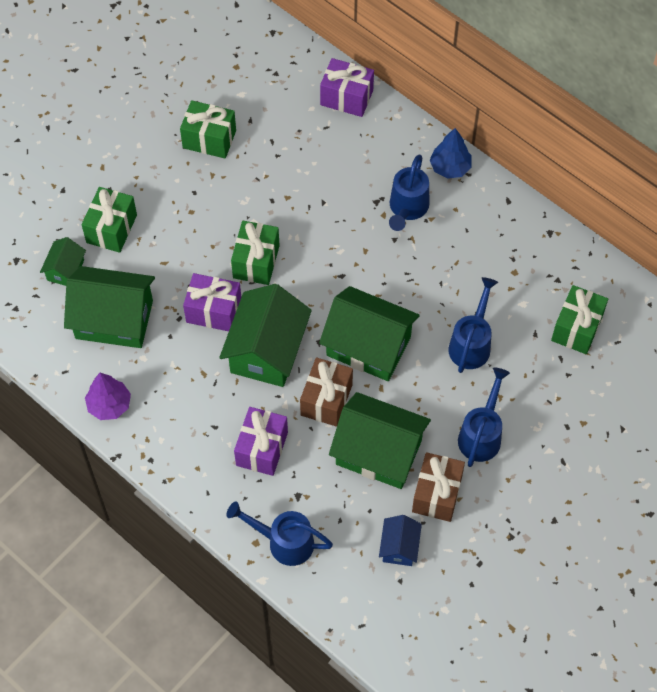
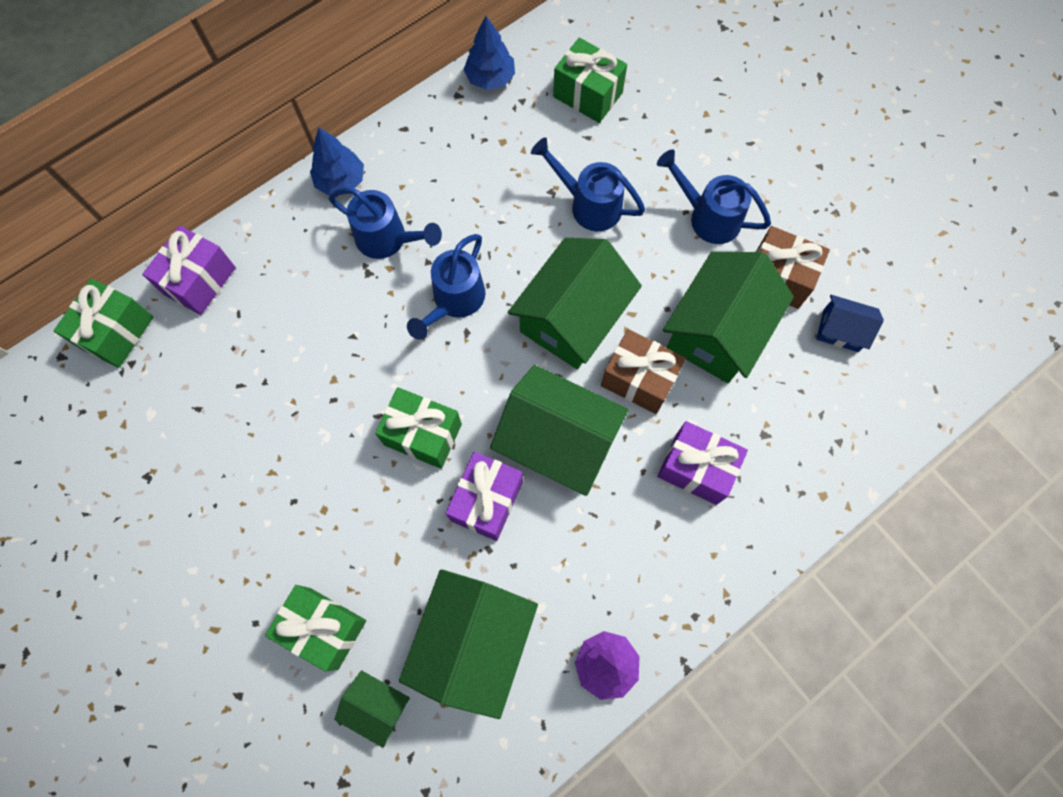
camera: 80 degrees left, 10 degrees up
green gift [180,100,236,158] -> green gift moved to [54,279,153,368]
blue watering can [226,502,333,566] -> blue watering can moved to [407,234,485,340]
none -> blue tree [463,16,515,90]

